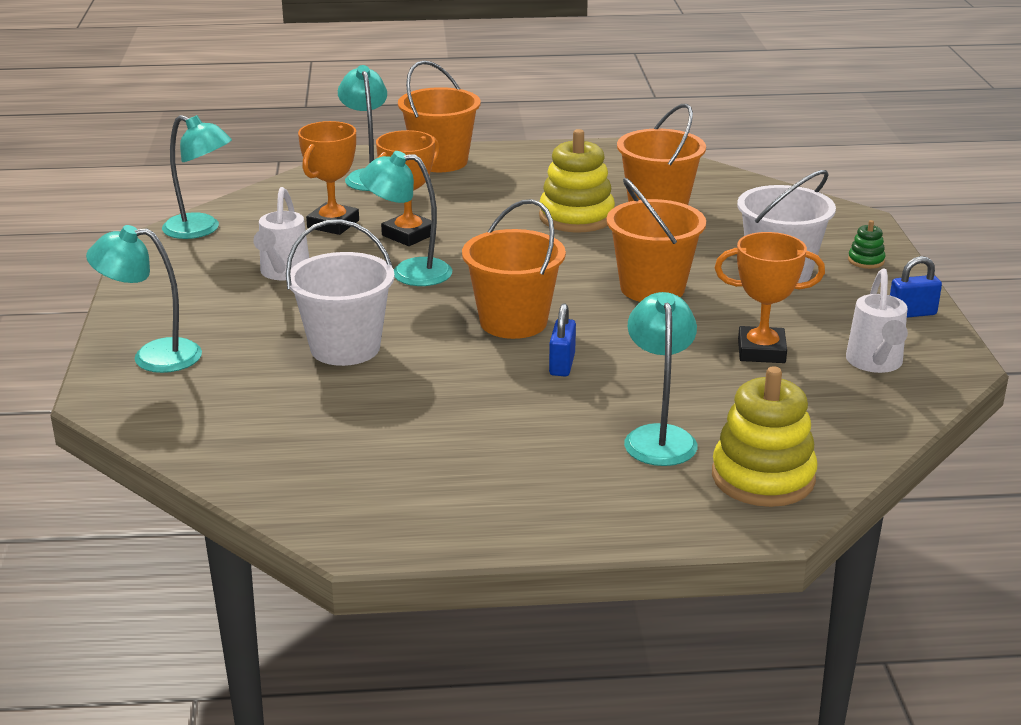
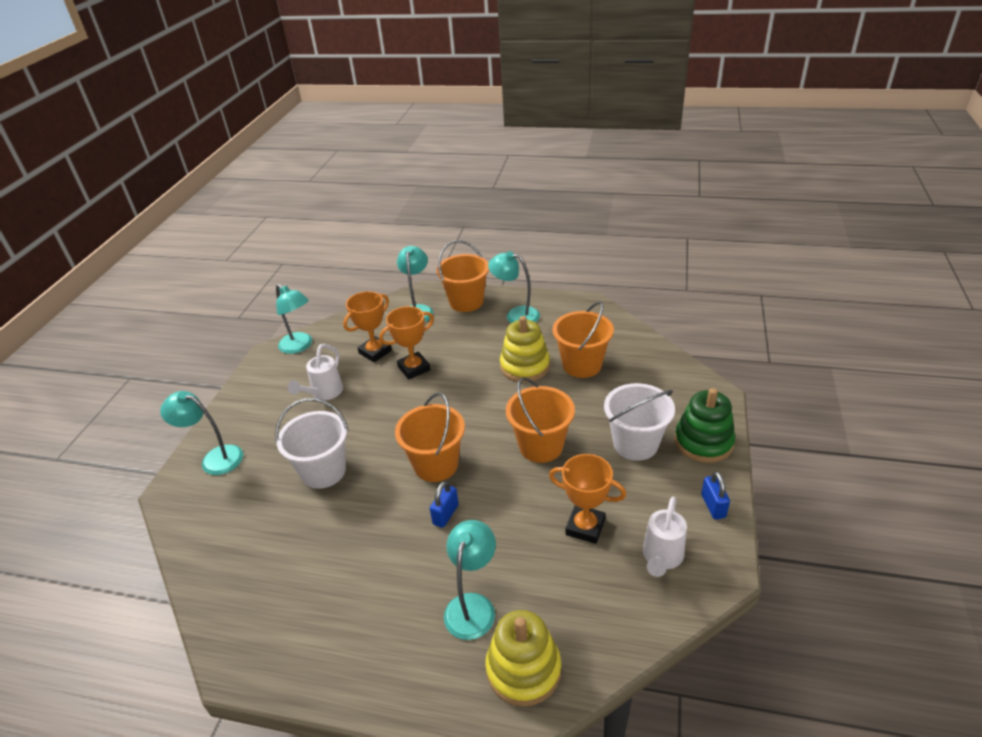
camera: 20 degrees right, 10 degrees up
turquoise lamp [359,151,452,286] -> turquoise lamp moved to [488,251,540,323]
green stacking toy [848,220,885,269] -> green stacking toy [675,388,735,463], size x2.22
blue padlock [890,256,942,318] -> blue padlock turned 75 degrees clockwise [701,471,730,519]

